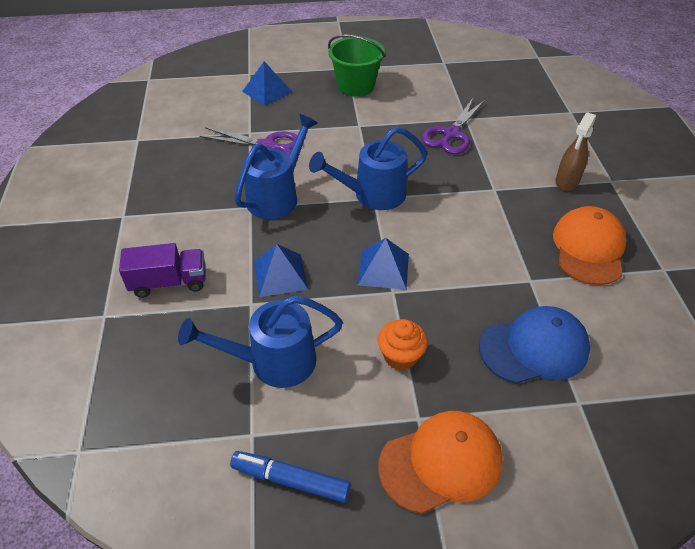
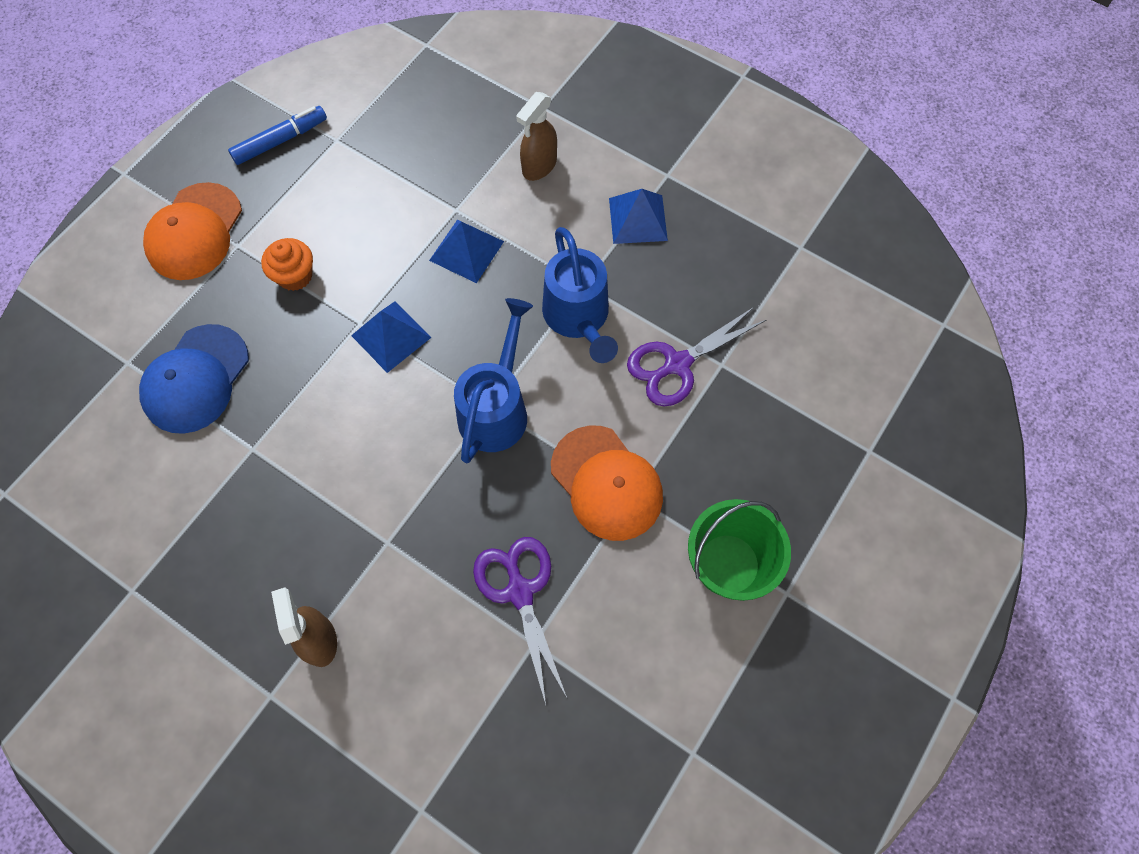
camera: 130 degrees right, 20 degrees up
purple truck [119,243,206,298] -> brown spray bottle [516,92,557,181]
blue watering can [178,295,343,388] -> none
blue pyramid [242,61,292,106] -> blue pyramid moved to [609,189,668,244]
orange cap [553,206,626,285] -> orange cap moved to [551,425,663,541]

